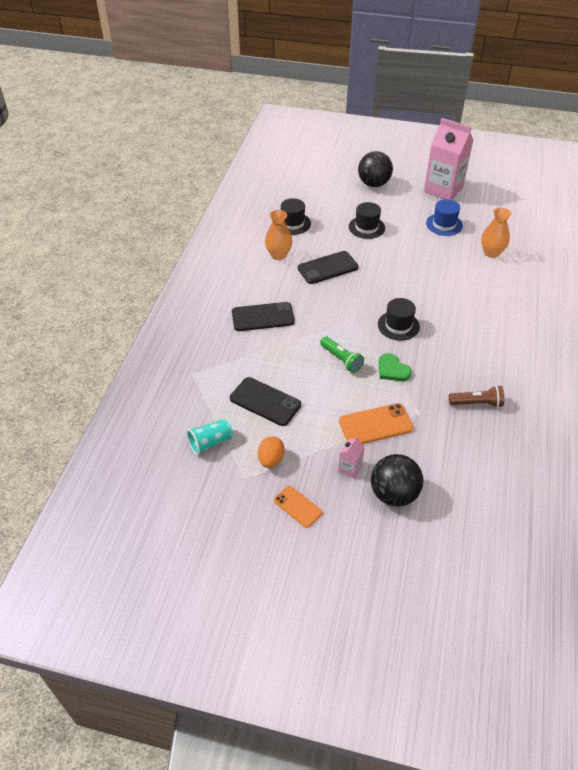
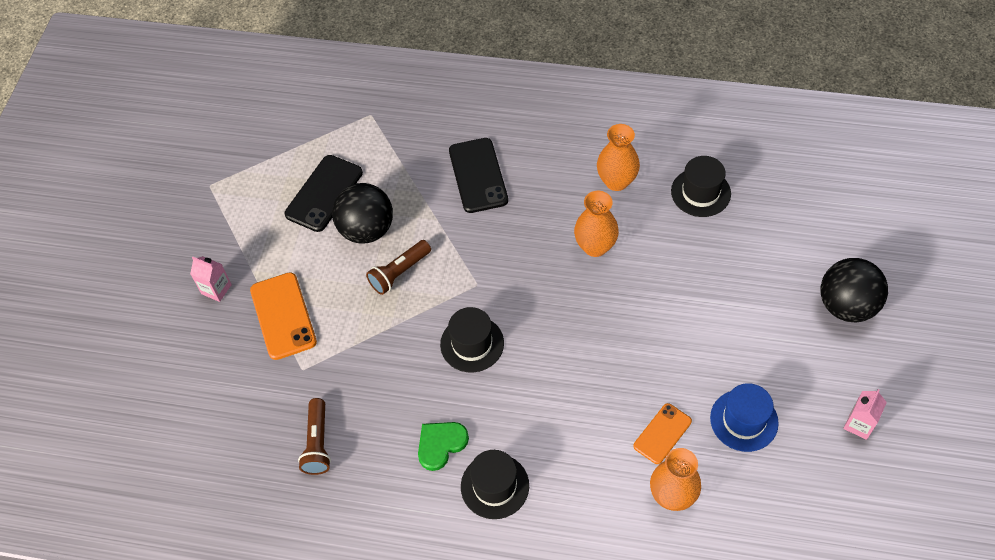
camera: 90 degrees right, 10 degrees up
turquoise cup [187,419,233,455] -> none
orange egg [258,436,285,468] -> none
orange phone [274,486,322,528] -> orange phone moved to [633,403,692,464]
black phone [298,251,358,284] -> orange vase [574,191,619,257]
green flashlight [320,336,364,373] -> brown flashlight [366,240,431,295]
black hat [349,202,385,239] -> black hat moved to [461,450,529,519]
black ball [371,454,423,507] -> black ball moved to [332,183,393,244]
green heart [379,353,412,381] -> green heart moved to [418,422,469,471]
pink carton [424,118,473,200] -> pink carton [843,389,887,440], size x0.42

